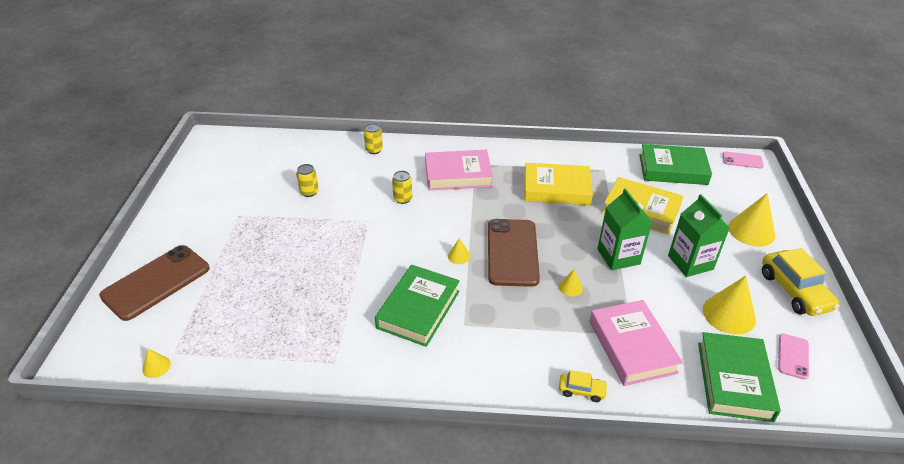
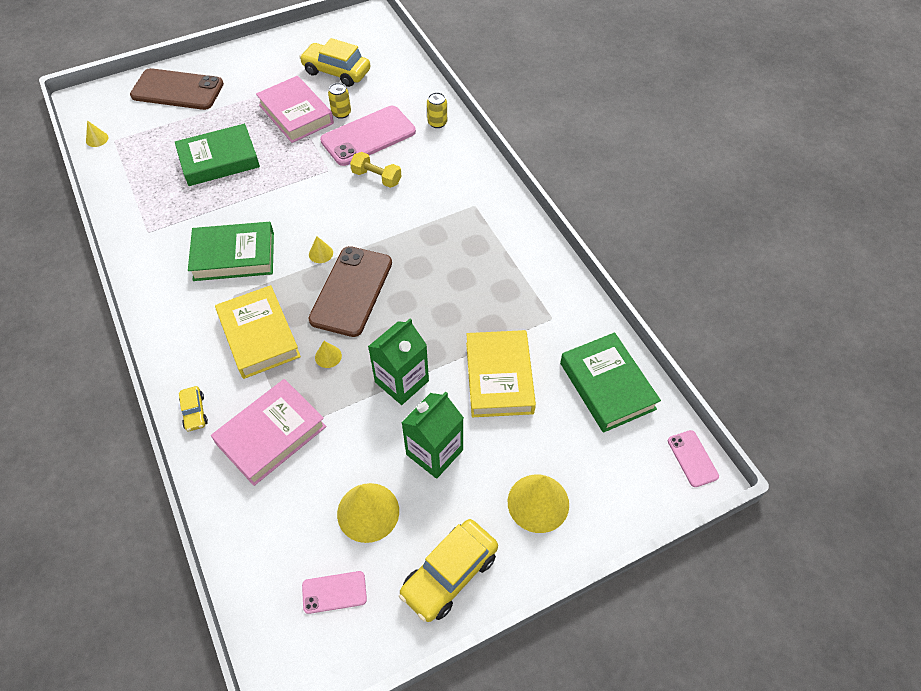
camera: 60 degrees right, 15 degrees up
yellow can [392,171,412,204] -> yellow dumbbell [350,152,401,188]
pink book [425,150,493,190] -> pink book moved to [256,76,334,143]
brown phone [488,219,540,287] -> brown phone turned 45 degrees counterclockwise [308,246,392,337]
yellow book [524,163,593,205] -> yellow book moved to [215,285,301,379]
green book [698,332,781,422] -> green book moved to [175,124,260,186]
none -> yellow car [299,38,371,87]
none -> pink phone [320,106,416,166]

